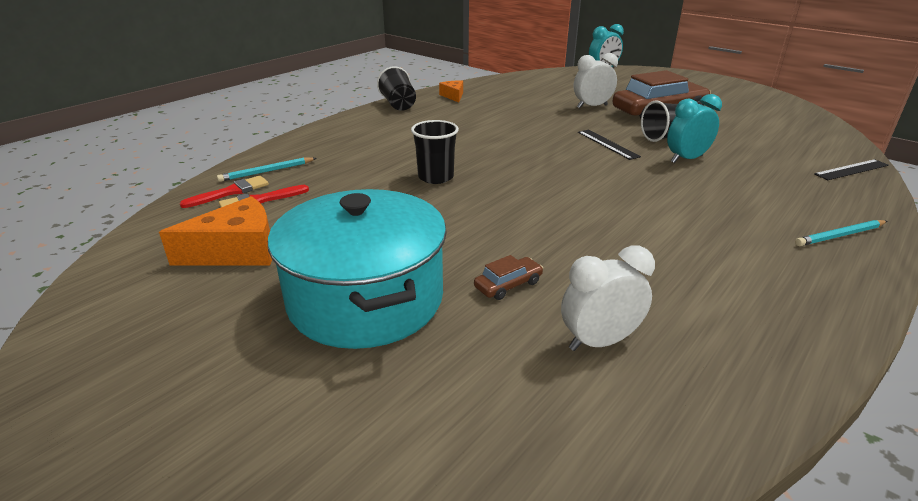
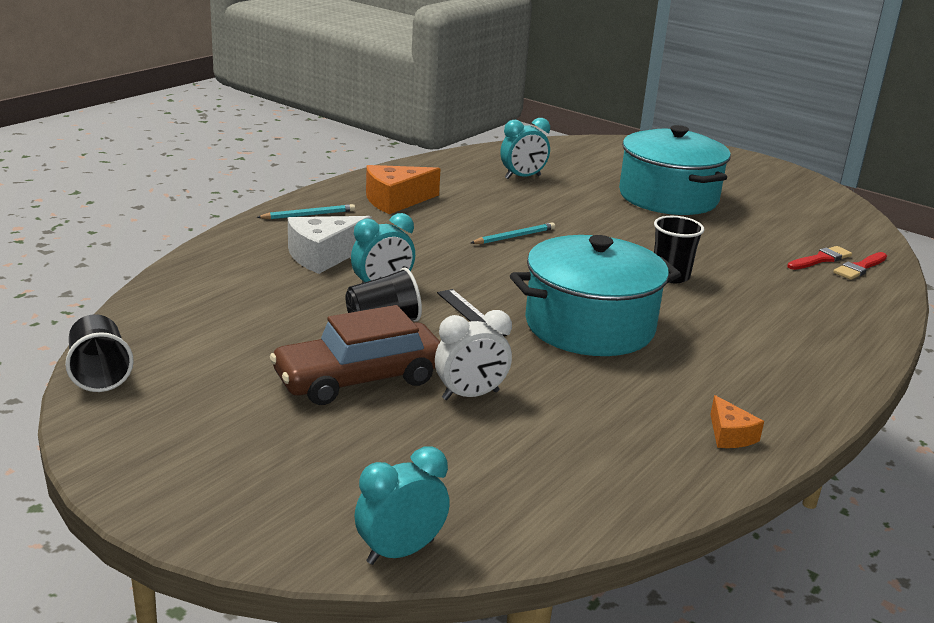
camera: 175 degrees right, 5 degrees down
orange cheese [159,196,272,266] -> orange cheese moved to [366,165,441,214]
turquoise pencil [217,158,316,182] -> turquoise pencil moved to [471,223,555,244]
black cup [377,66,416,111] -> black cup moved to [65,314,134,392]
brown car [474,255,543,300] -> none
white clock [561,245,655,351] -> turquoise clock [500,118,550,179]
black ruler [814,159,889,180] -> none
none -> white cheese [288,216,372,274]
none -> turquoise pot [510,235,681,356]

